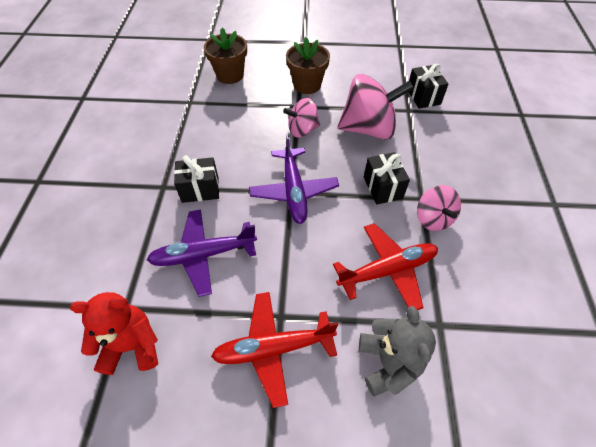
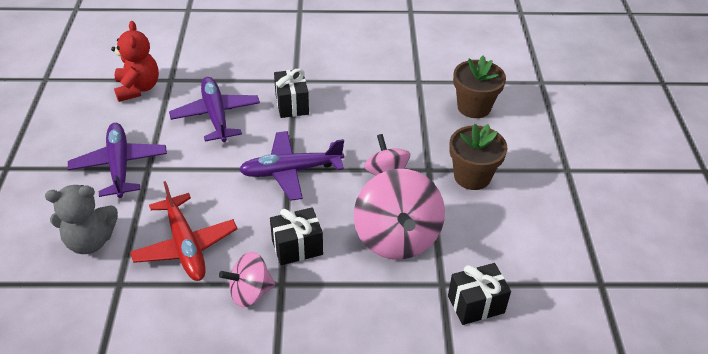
camera: 85 degrees right, 10 degrees down
red plane [211,292,339,408] -> purple plane [68,123,167,198]

